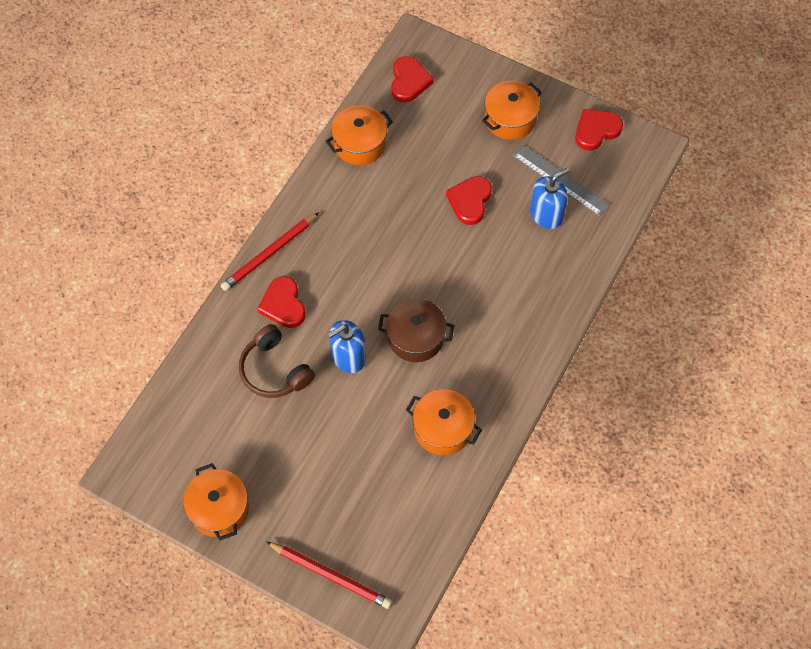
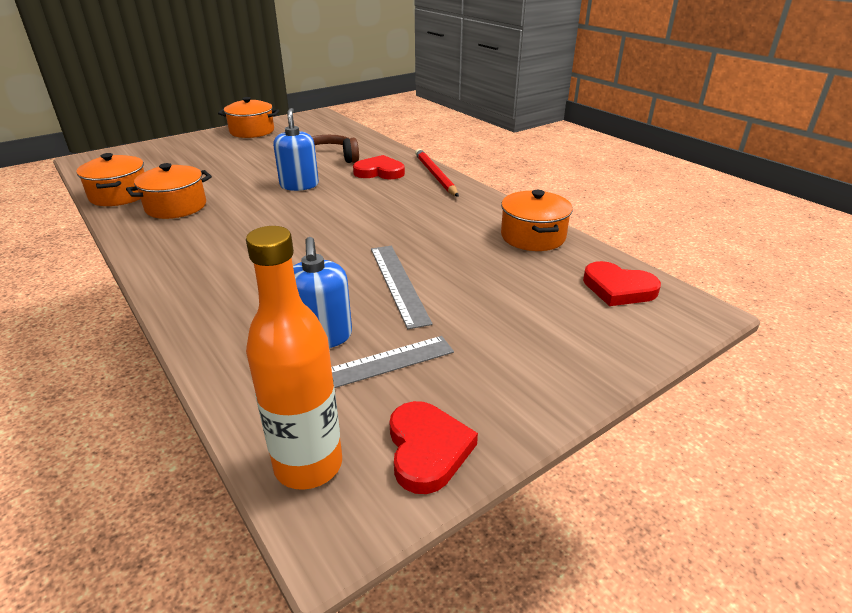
camera: 115 degrees right, 30 degrees down
red pencil [266,542,392,609] -> none
brown pot [378,298,454,362] -> none
red heart [446,176,492,225] -> grey ruler [371,246,433,329]
orange pot [482,81,542,140] -> orange pot moved to [76,153,144,206]
none -> orange bottle [246,226,342,490]

